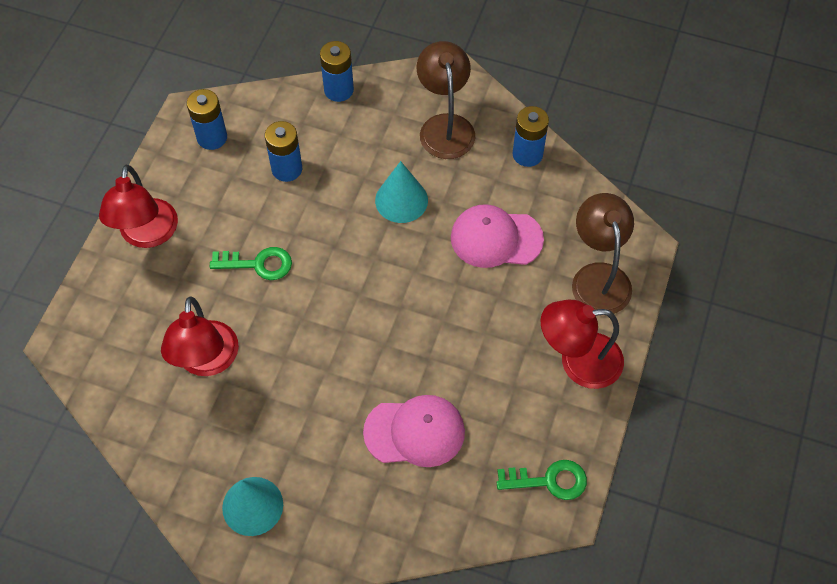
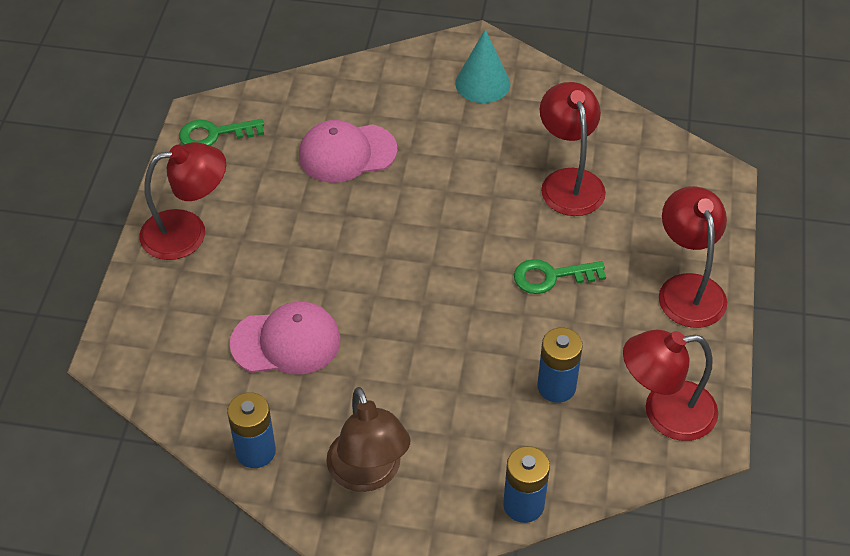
camera: 170 degrees right, 10 degrees down
blue battery [187,89,227,150] -> red lamp [623,329,718,441]
turquoise cone [375,161,428,223] -> none
brown lamp [572,193,634,314] -> none

